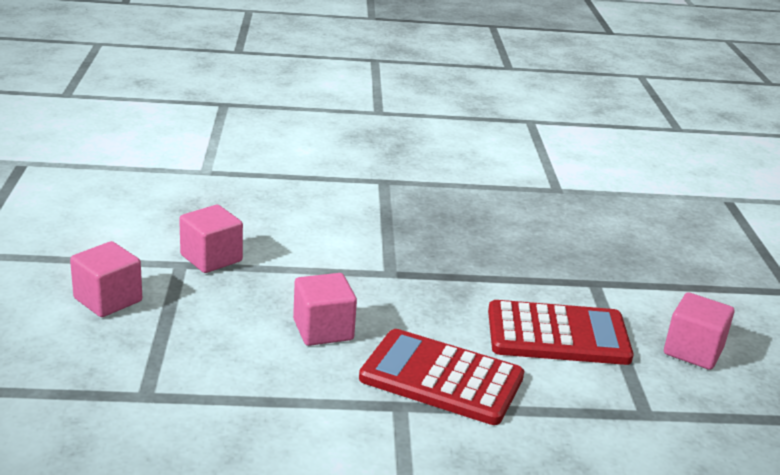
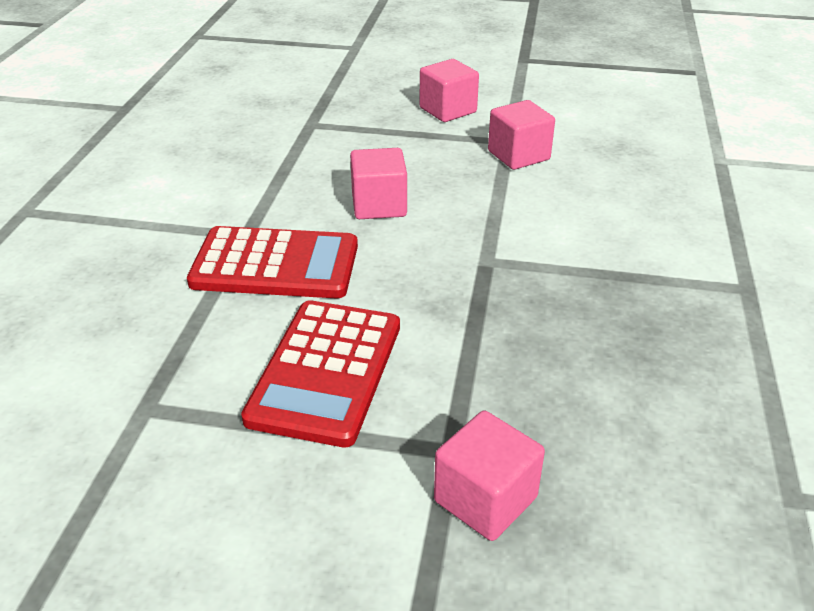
camera: 105 degrees right, 10 degrees up
red calculator [359,329,524,425] -> red calculator turned 60 degrees clockwise [187,226,358,298]
pink cube [664,292,734,370] -> pink cube moved to [434,411,545,541]

